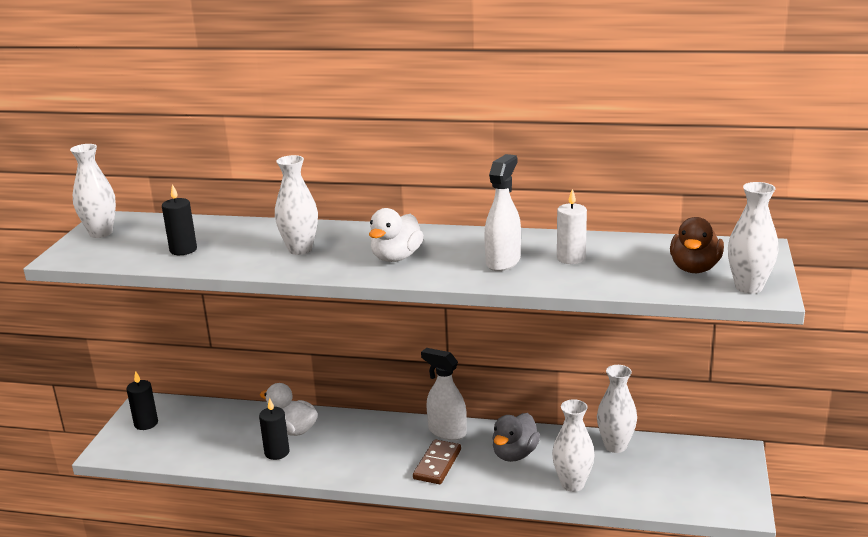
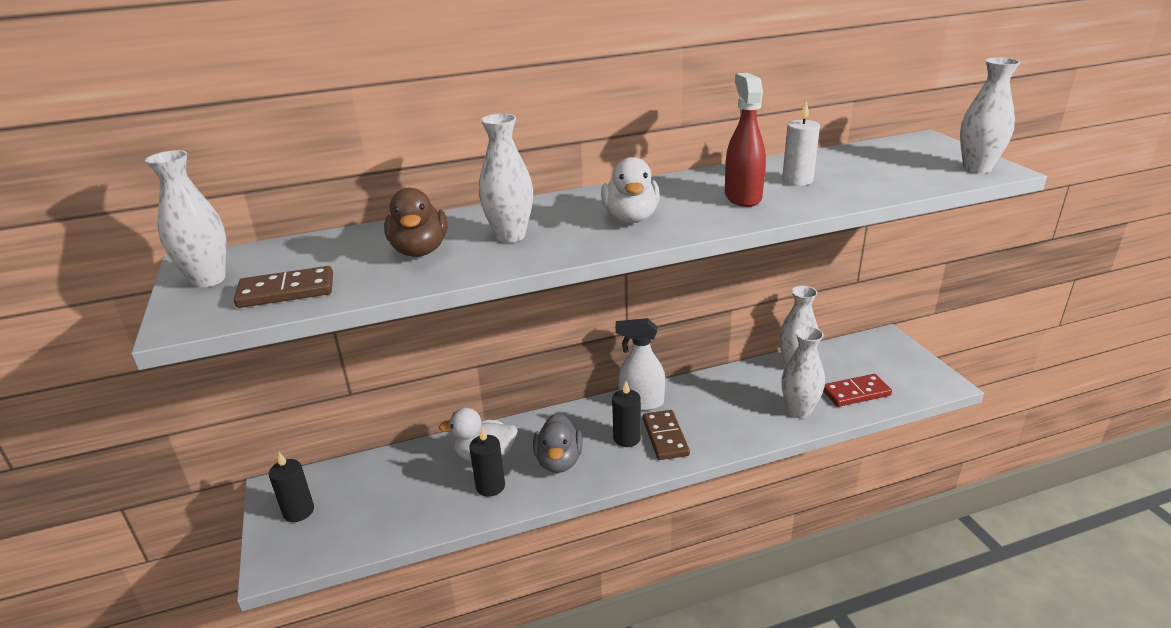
camera: 30 degrees left, 5 degrees up
black candle [162,184,197,255] -> black candle moved to [612,381,641,447]
white spray bottle [484,154,521,271] -> red spray bottle [725,73,766,207]
grey duck [492,413,540,462] -> grey duck moved to [533,413,583,473]
brown duck [670,217,724,273] -> brown duck moved to [384,188,447,257]
none -> brown domino [234,266,333,308]
none -> red domino [823,374,892,407]

